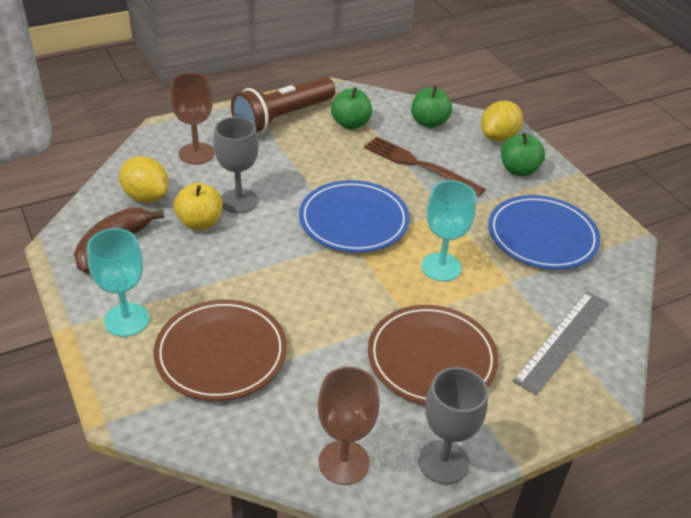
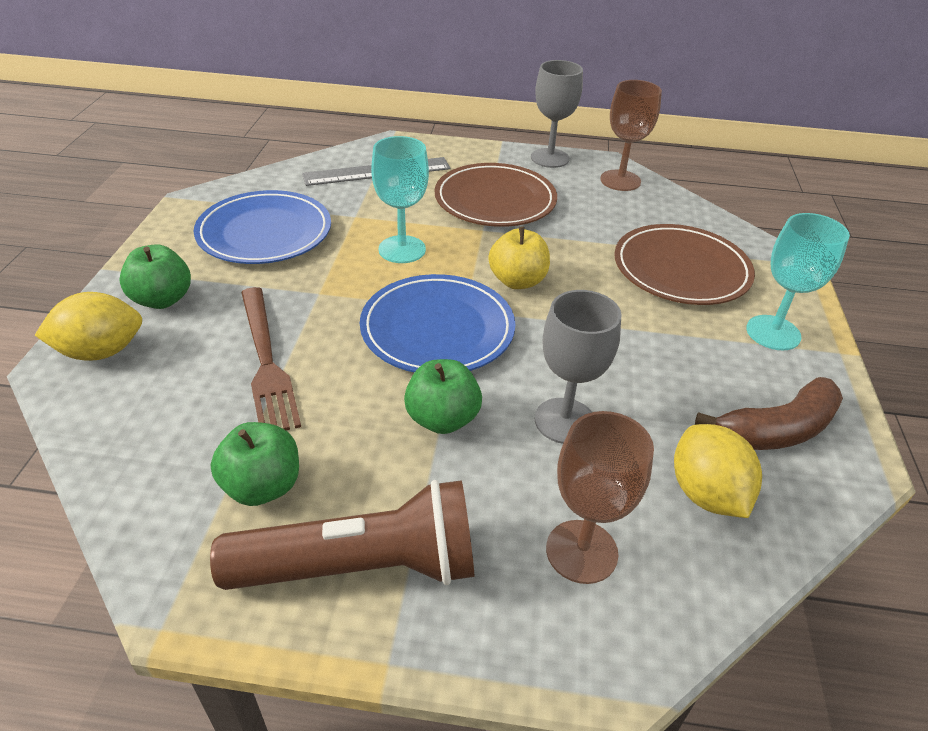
camera: 145 degrees left, 0 degrees up
yellow apple [174,183,223,230] -> yellow apple moved to [488,226,550,289]
green apple [411,86,452,128] -> green apple moved to [404,359,482,434]

